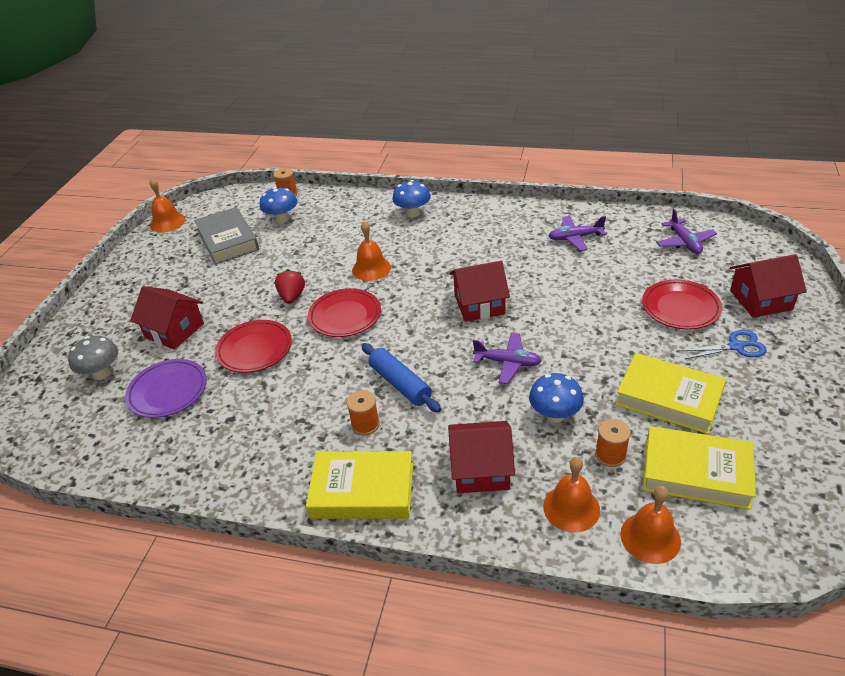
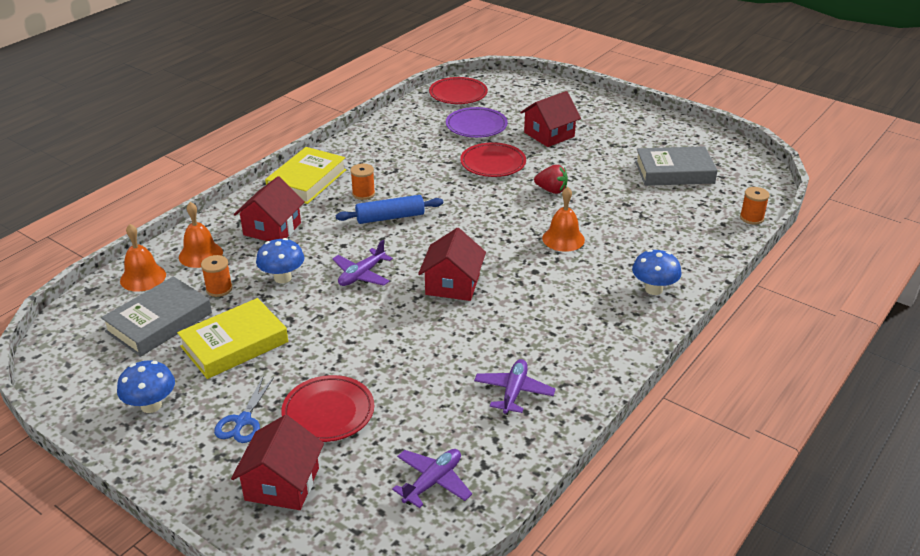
camera: 110 degrees right, 5 degrees down
grey mushroom [68,336,118,380] -> none
orange bell [150,178,185,233] -> none
blue mushroom [260,187,297,223] -> blue mushroom moved to [117,361,175,413]
red plate [308,288,381,337] -> red plate moved to [429,77,488,104]
yellow book [643,426,756,510] -> grey book [101,276,212,357]
purple plane [656,209,717,254] -> purple plane turned 120 degrees clockwise [392,449,472,508]

